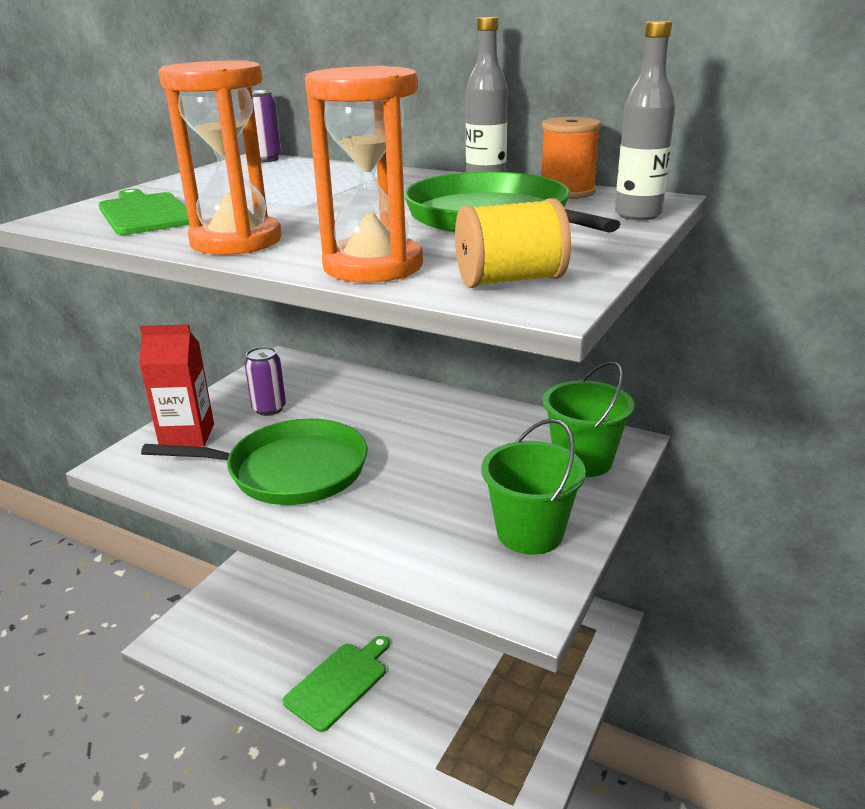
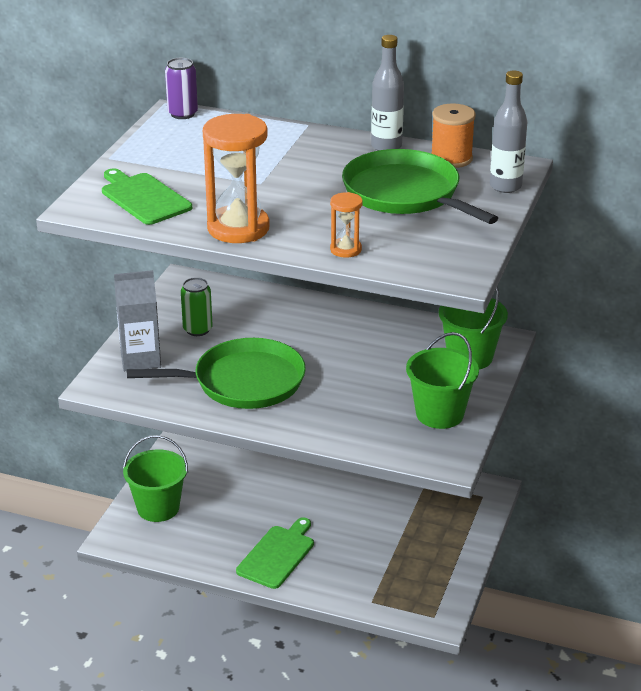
camera: 10 degrees left, 5 degrees up
red carton [139,324,214,447] -> grey carton [114,270,161,371]
purple can [244,347,286,416] -> green can [181,277,213,336]
orange hourglass [305,66,423,283] -> orange hourglass [330,192,363,258], size x0.50
yellow spool [455,198,571,288] -> none
none -> green bucket [123,435,188,522]

